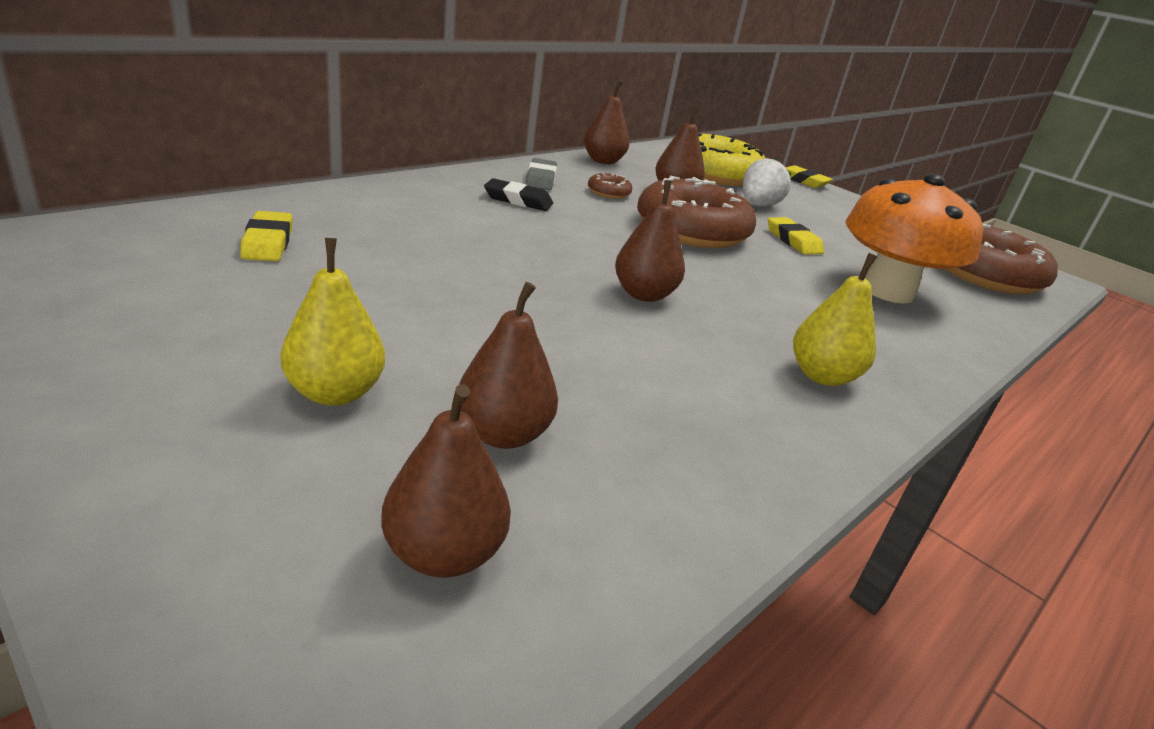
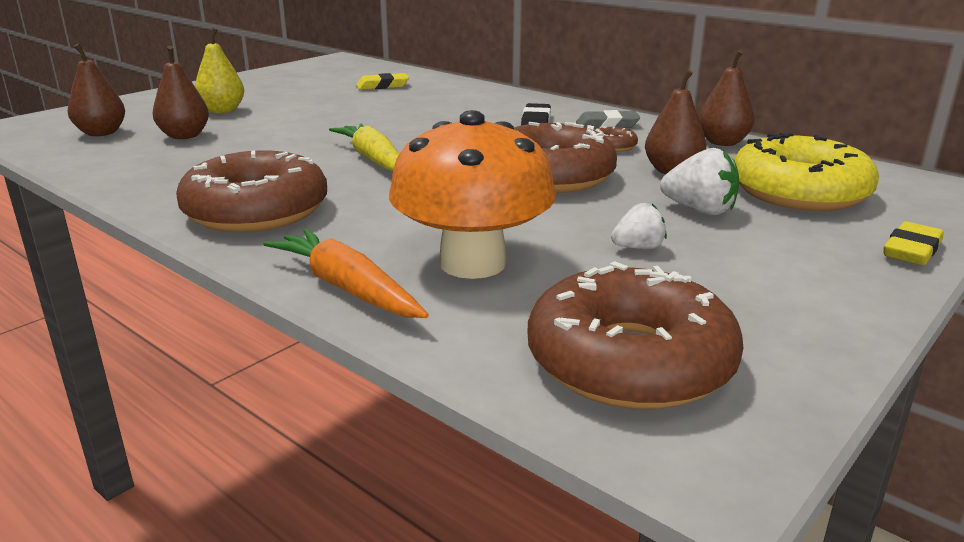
camera: 90 degrees right, 5 degrees down
brown pear [615,180,685,302] -> yellow carrot [329,124,399,172]
yellow eraser [768,217,824,255] -> none
yellow pear [793,253,877,386] -> brown donut [176,150,327,233]
none -> orange carrot [263,228,429,318]
none -> white strawberry [611,203,667,249]

